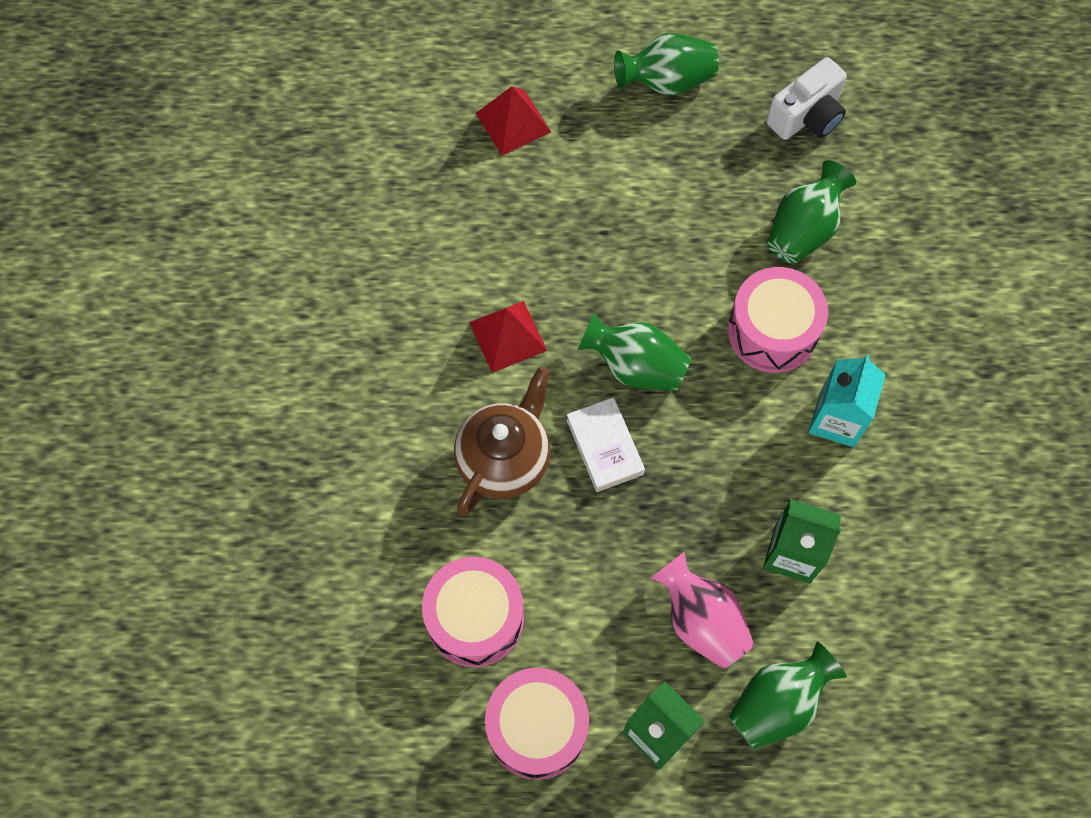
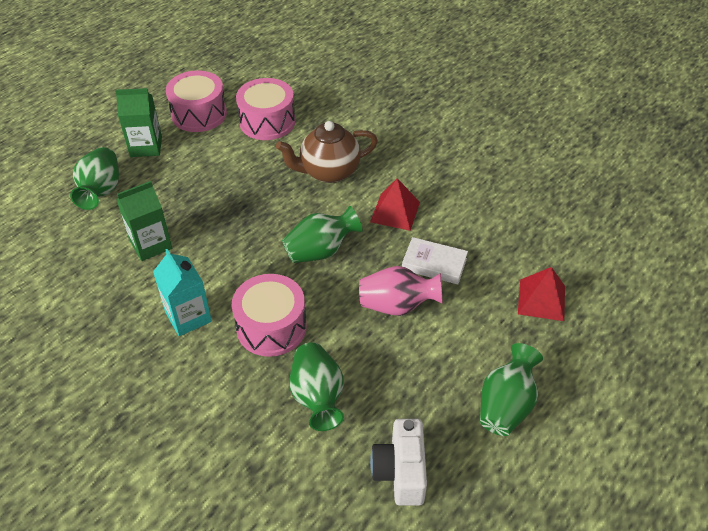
camera: 130 degrees right, 20 degrees down
brown teapot [454,367,550,516] -> brown teapot turned 90 degrees clockwise [276,121,378,183]
white book [567,397,645,492] -> white book moved to [402,237,468,284]
pink vase [651,552,754,669] -> pink vase moved to [359,266,443,316]

